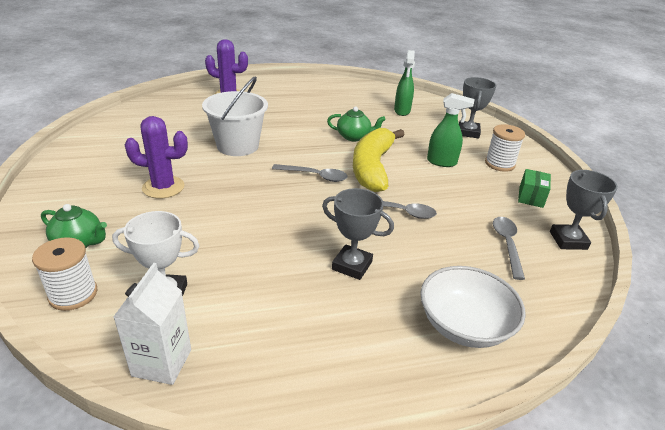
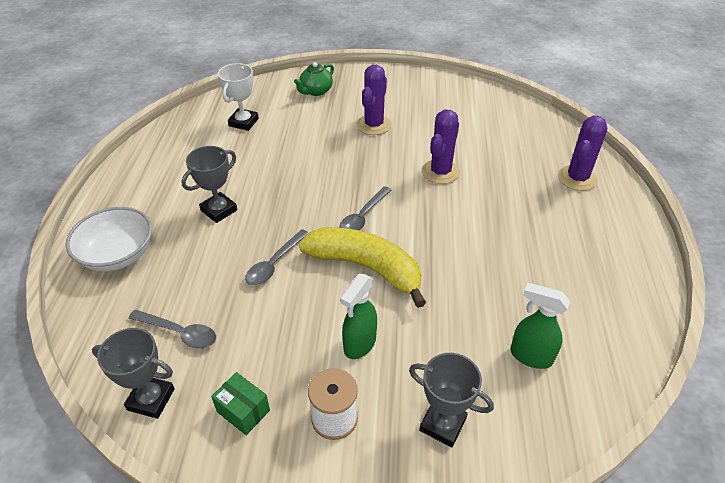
camera: 110 degrees right, 10 degrees up
white spool [32,237,97,311] -> none
white carton [113,263,191,385] -> none
white bucket [202,76,268,156] -> purple cactus [422,110,460,184]
green teapot [327,107,386,141] -> none

